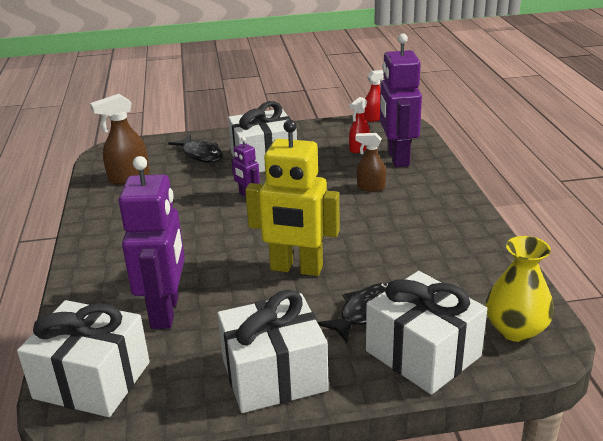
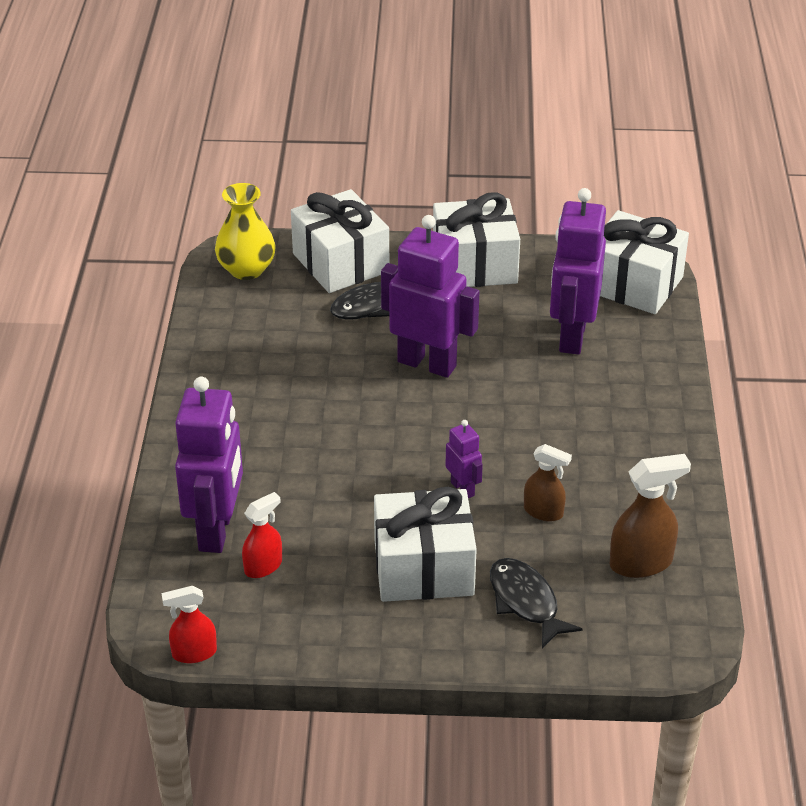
camera: 170 degrees left, 10 degrees up
yellow robot [245,120,340,276] -> purple robot [381,215,480,378]
brown spray bottle [355,133,386,192] -> brown spray bottle moved to [524,444,572,522]

